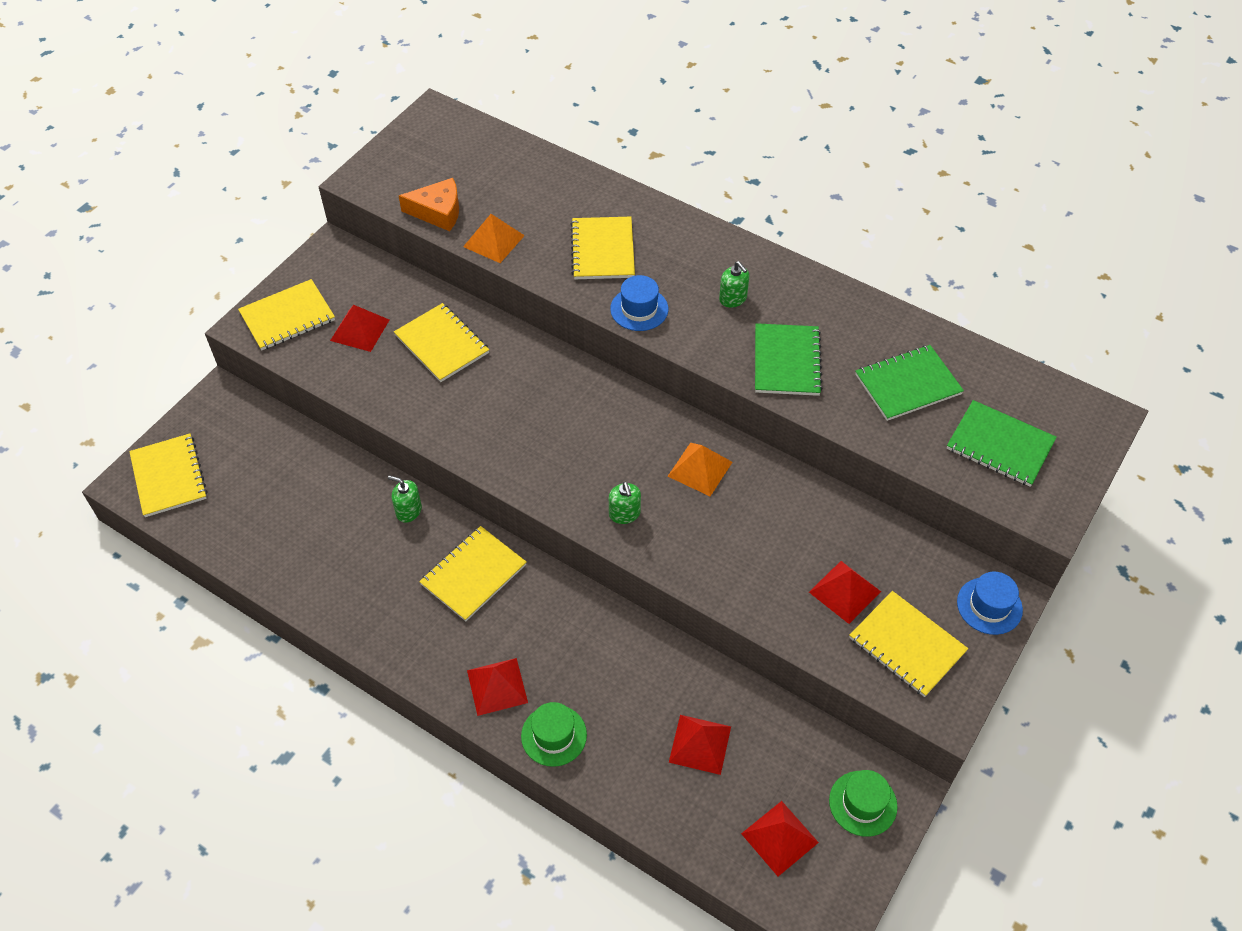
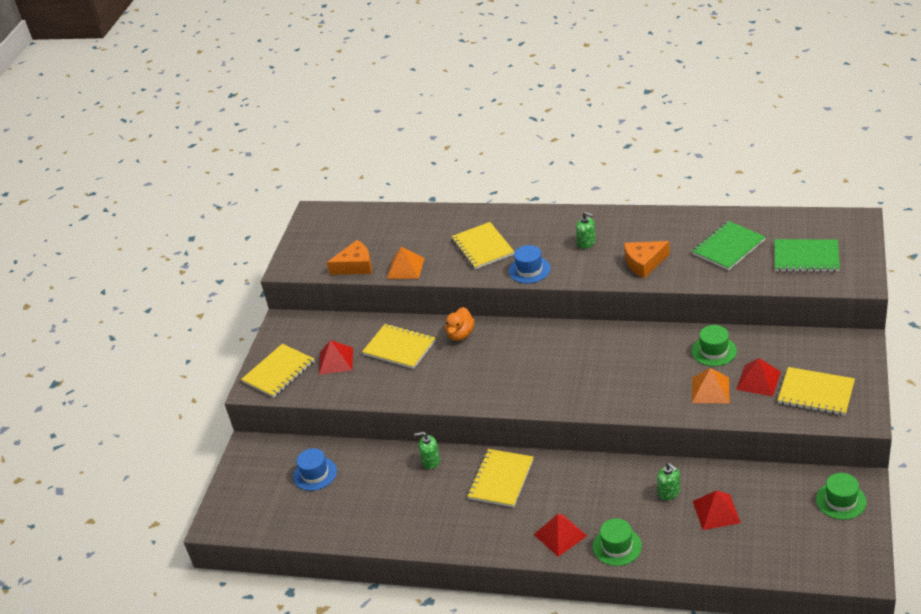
camera: 15 degrees left, 15 degrees down
yellow notebook [129,433,207,517] -> none
green soap dispenser [609,482,641,524] -> green soap dispenser moved to [657,463,680,500]
orange pyramid [668,443,732,496] -> orange pyramid moved to [692,368,729,403]
red pyramid [741,801,819,876] -> none
green notebook [755,323,823,396] -> orange cheese [624,241,670,278]
blue hat [957,572,1023,635] -> blue hat moved to [293,448,337,491]
none -> orange duck [445,307,475,341]
none -> green hat [692,325,737,366]

